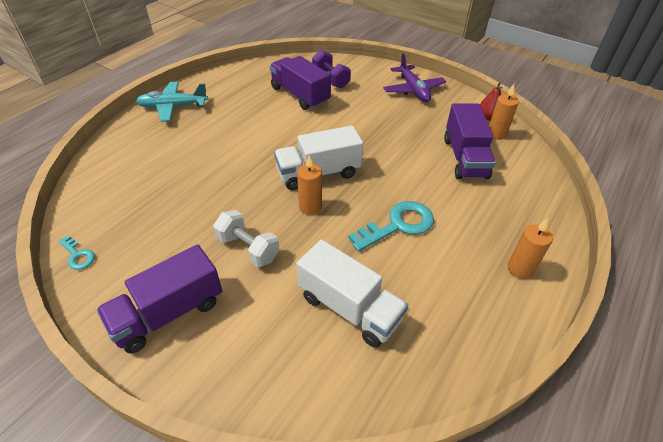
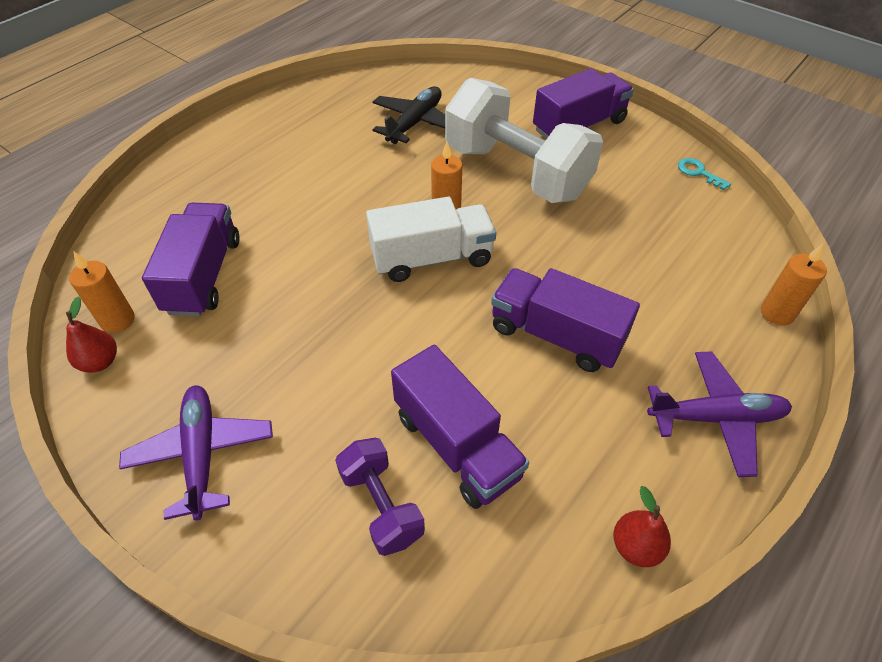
camera: 175 degrees left, 5 degrees up
turquoise plane [136,82,208,122] -> purple plane [647,352,792,477]
white dumbbell [213,210,279,267] -> white dumbbell [445,78,603,203], size x2.05
white truck [296,239,408,348] -> black plane [373,87,445,144]
turquoise key [348,201,434,251] -> none
orange candle [508,218,553,279] -> orange candle moved to [761,244,827,325]
none -> purple truck [491,268,640,372]
none -> red pear [614,486,671,567]

